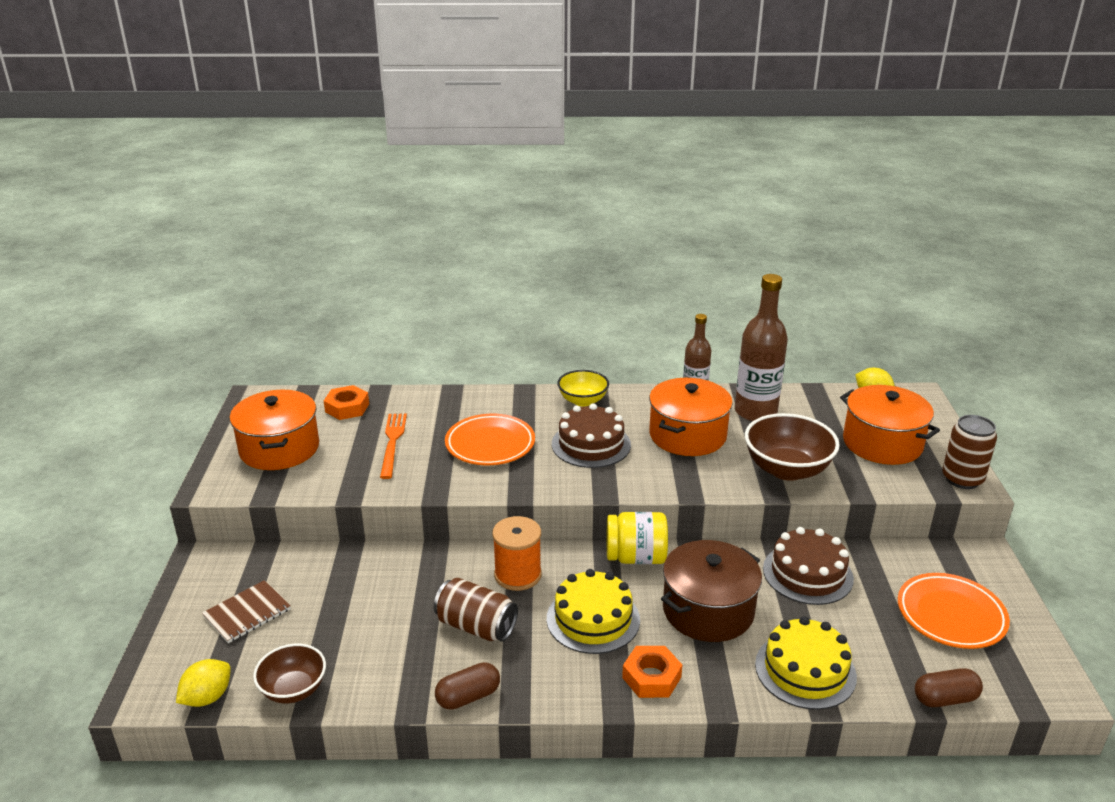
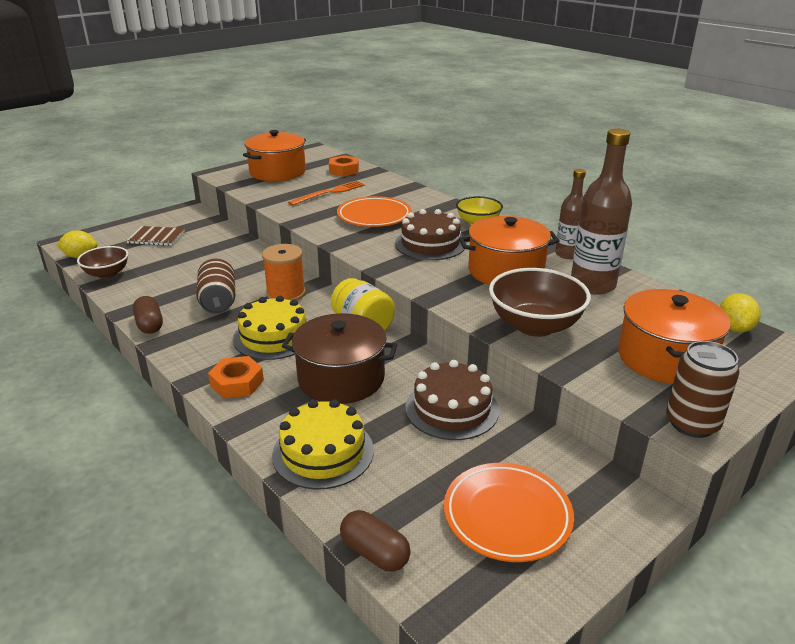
camera: 50 degrees right, 0 degrees up
brown capsule [435,662,500,710] -> brown capsule turned 45 degrees clockwise [133,296,163,334]

